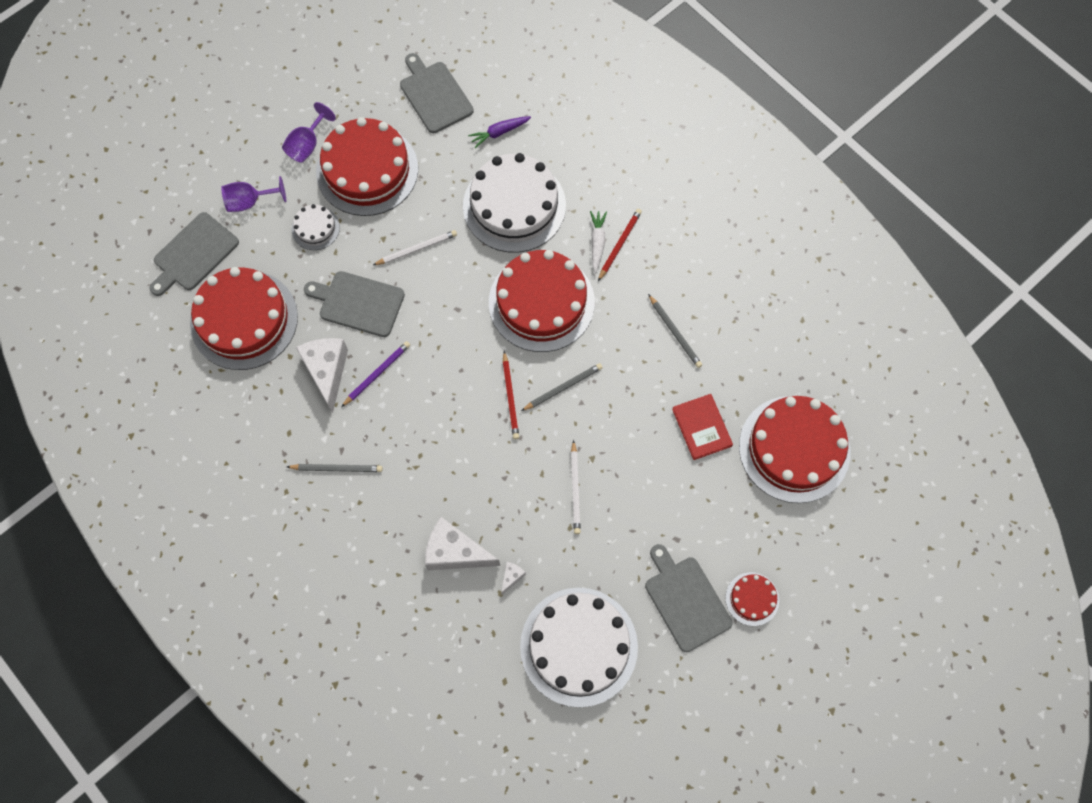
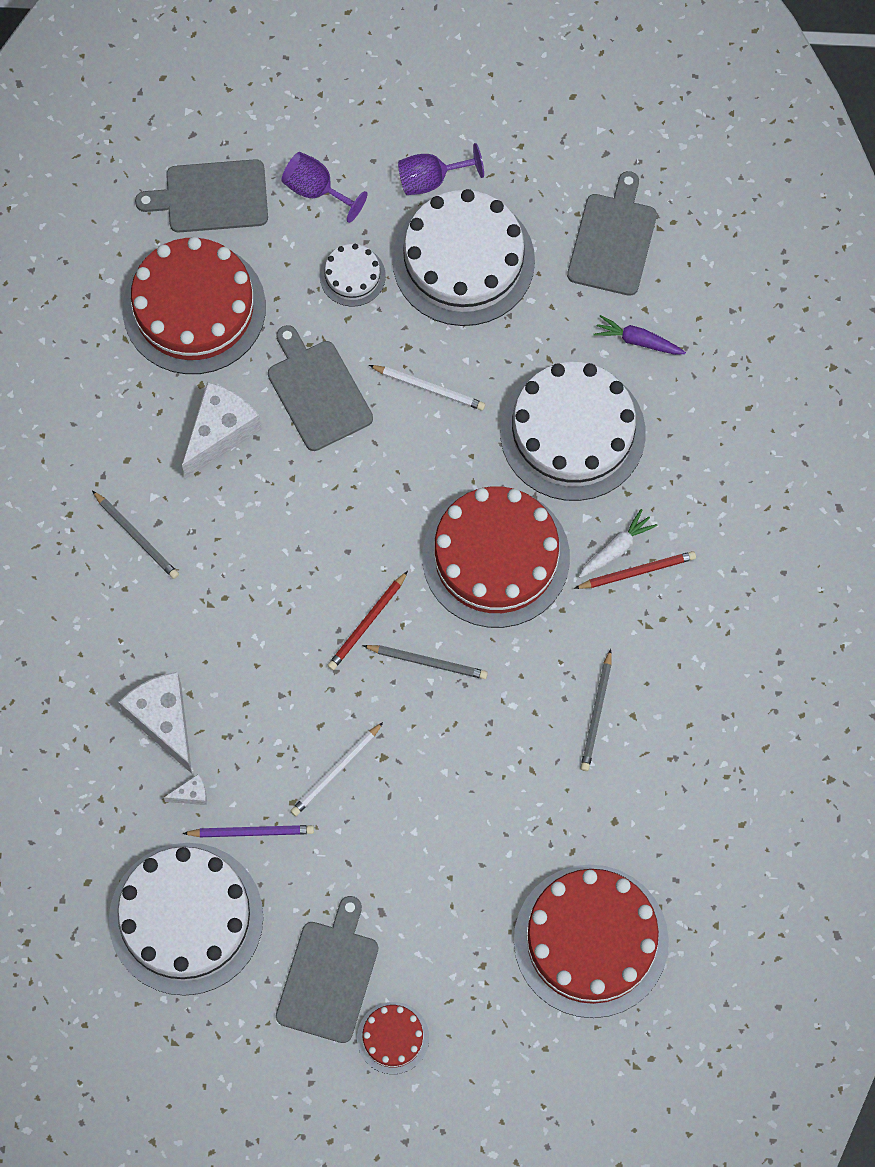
camera: 45 degrees right, 0 degrees up
red cake [316,117,418,216] -> white cake [392,189,535,326]
purple pencil [341,341,410,407] -> purple pencil moved to [182,825,314,837]
red book [672,394,733,460] -> none

